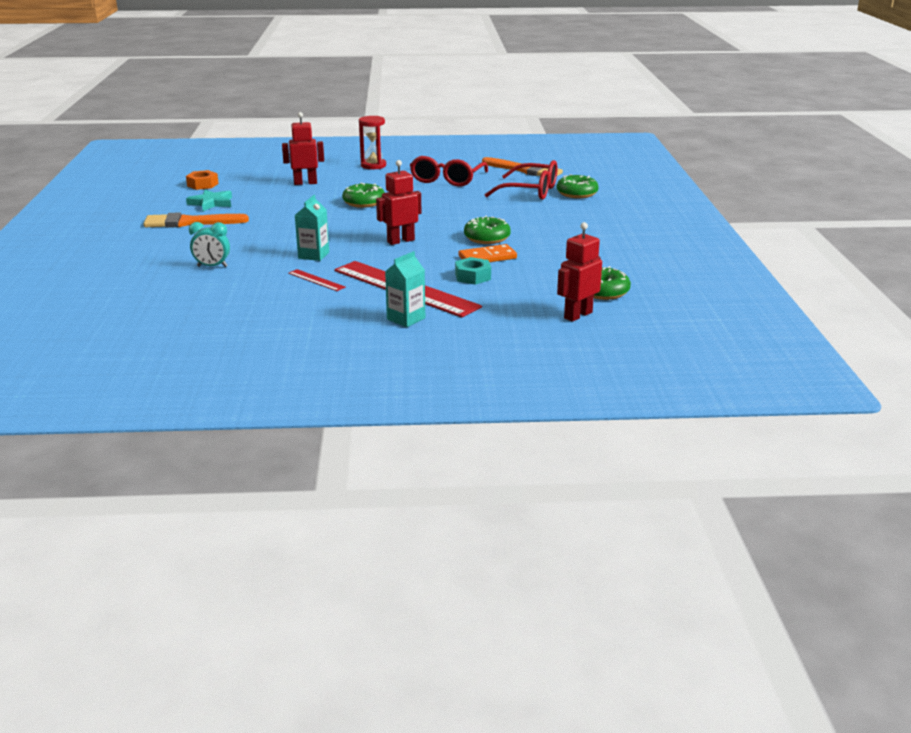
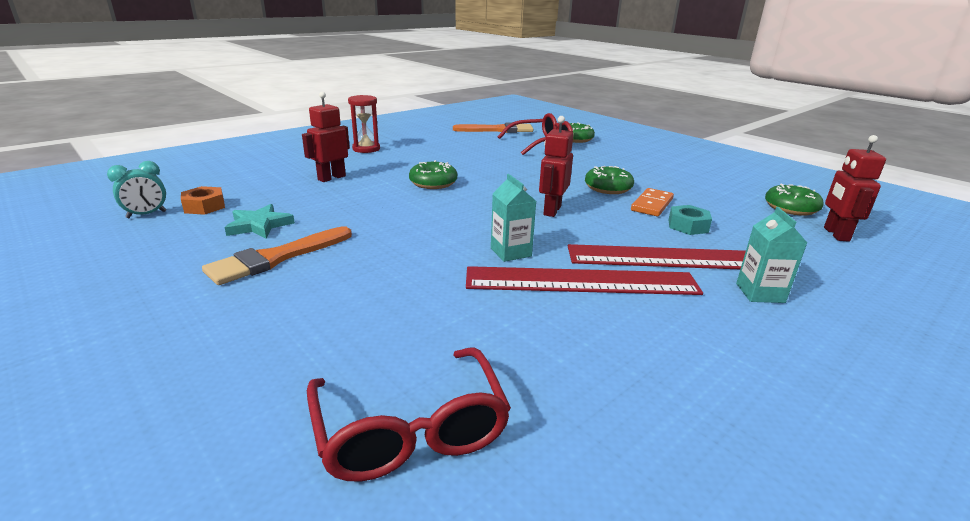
camera: 40 degrees left, 0 degrees up
turquoise clock [189,222,230,267] -> turquoise clock moved to [107,161,167,218]
red ruler [288,269,346,291] -> red ruler [466,266,703,295], size x2.43
red glasses [410,156,488,187] -> red glasses moved to [307,347,511,482]

